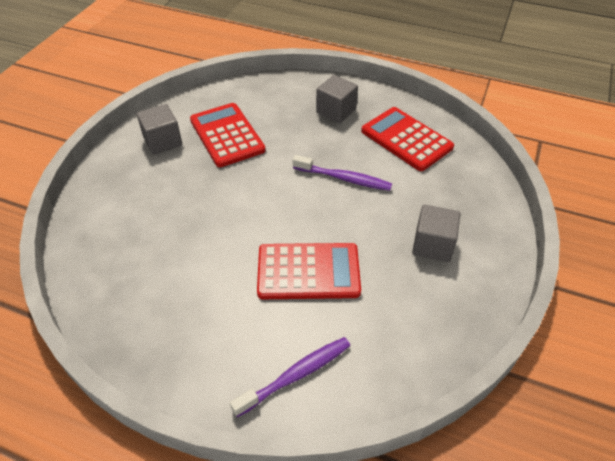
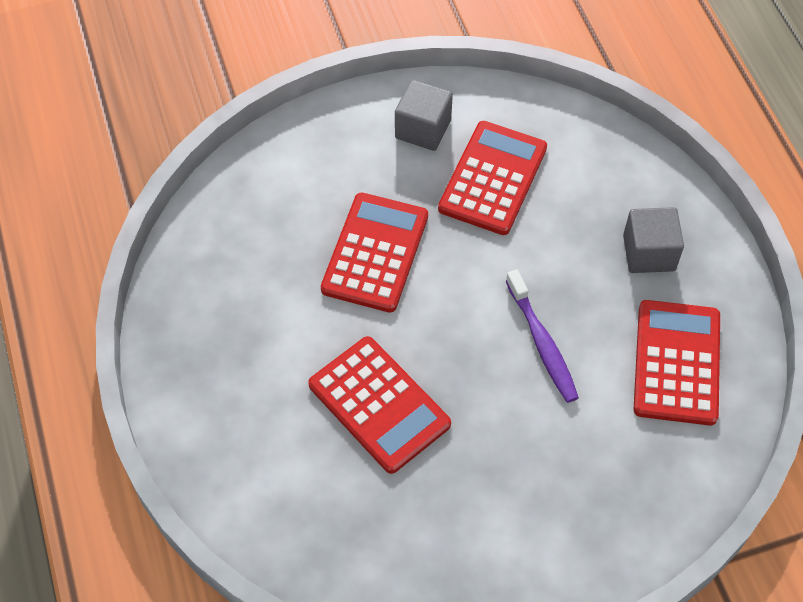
camera: 50 degrees right, 10 degrees up
purple toothbrush [230,337,350,417] -> none
grey cube [412,205,460,262] -> none
none -> red calculator [321,192,428,313]

